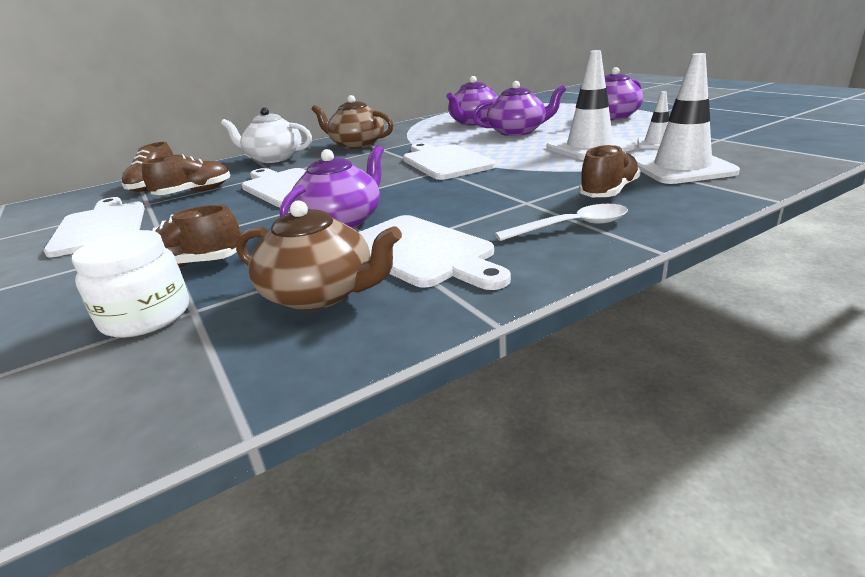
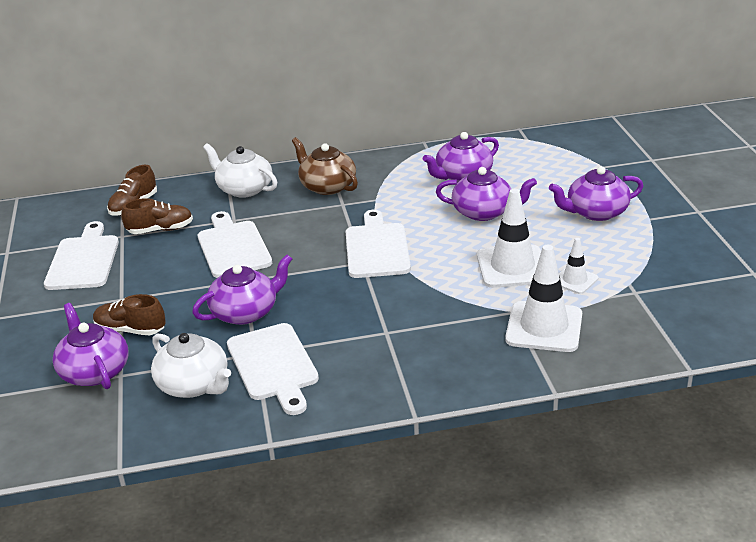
camera: 20 degrees right, 5 degrees up
white jar [72,230,190,338] -> purple teapot [53,303,128,389]
brown teapot [236,200,402,311] -> white teapot [151,333,231,398]
white spoon [495,204,628,241] -> none
brown shoe [579,144,641,197] -> none

